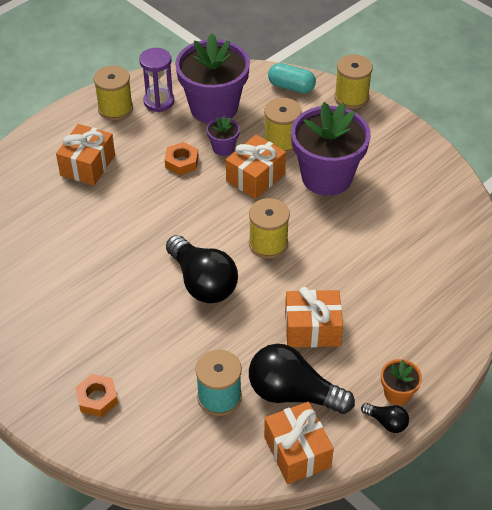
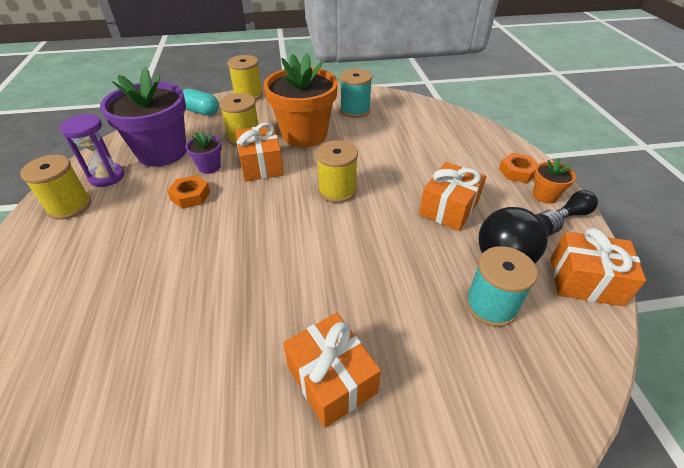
camera: 55 degrees left, 5 degrees down
orange gift [56,124,115,186] -> orange gift moved to [283,313,381,428]
orange nut [75,374,118,417] -> orange nut moved to [499,153,538,183]
black light bulb [166,235,238,303] -> none
turquoise capsule [268,63,316,93] -> turquoise capsule turned 60 degrees clockwise [182,89,219,116]
purple flower pot [291,102,371,196] -> orange flower pot [263,54,338,147]
none -> turquoise spool [340,69,372,118]

